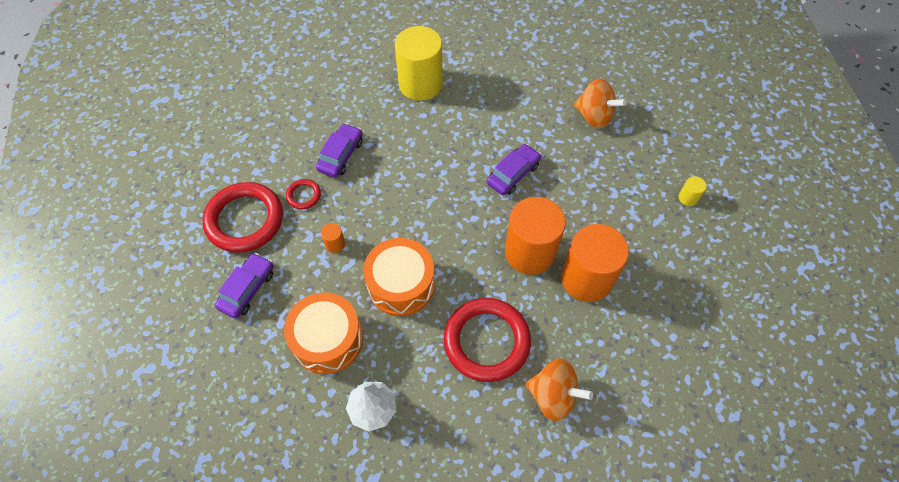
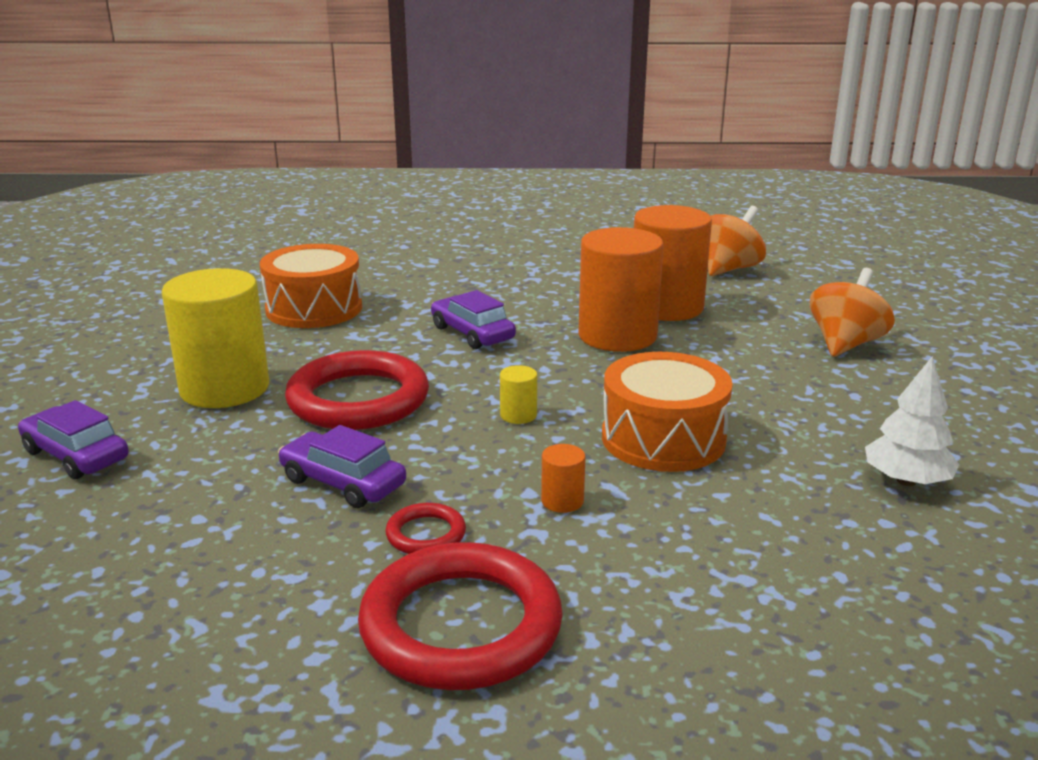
camera: 80 degrees left, 35 degrees down
purple car [215,253,274,319] -> purple car moved to [18,400,129,479]
orange drum [284,292,363,374] -> orange drum moved to [260,244,362,328]
red ring [443,298,531,382] -> red ring moved to [285,350,429,430]
orange spinning top [574,79,627,128] -> orange spinning top moved to [708,206,766,276]
yellow cylinder [679,176,707,206] -> yellow cylinder moved to [500,365,537,424]

